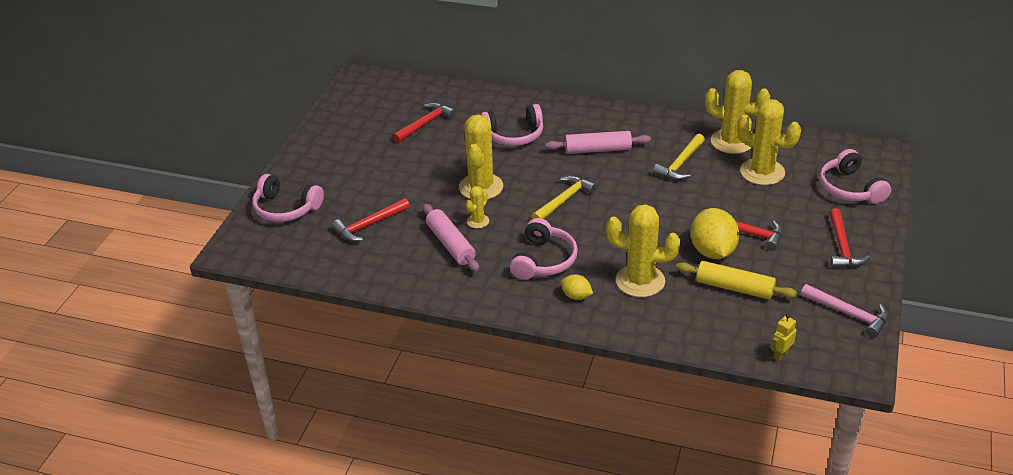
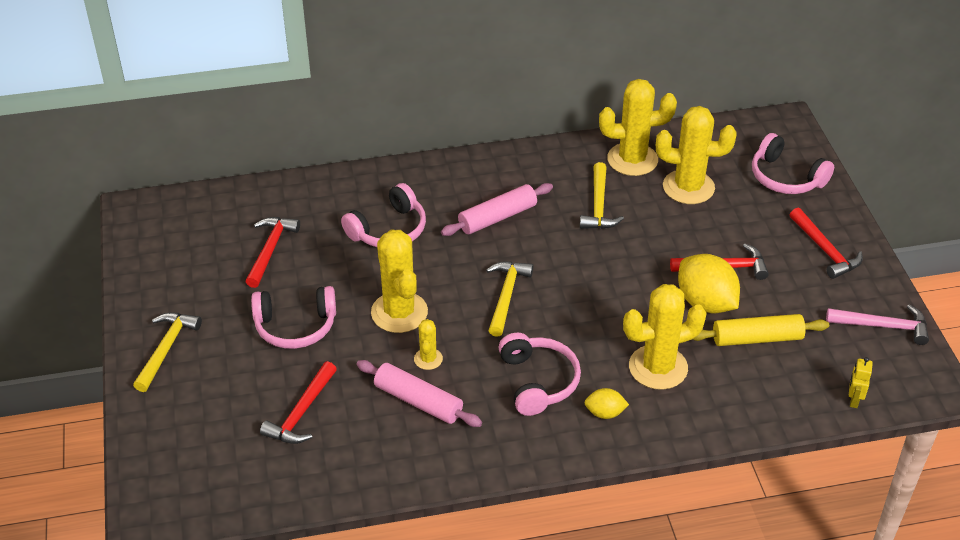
camera: 30 degrees left, 5 degrees up
pink headphones [252,174,324,222] -> pink headphones moved to [251,286,336,349]
none -> yellow hammer [133,313,202,392]

